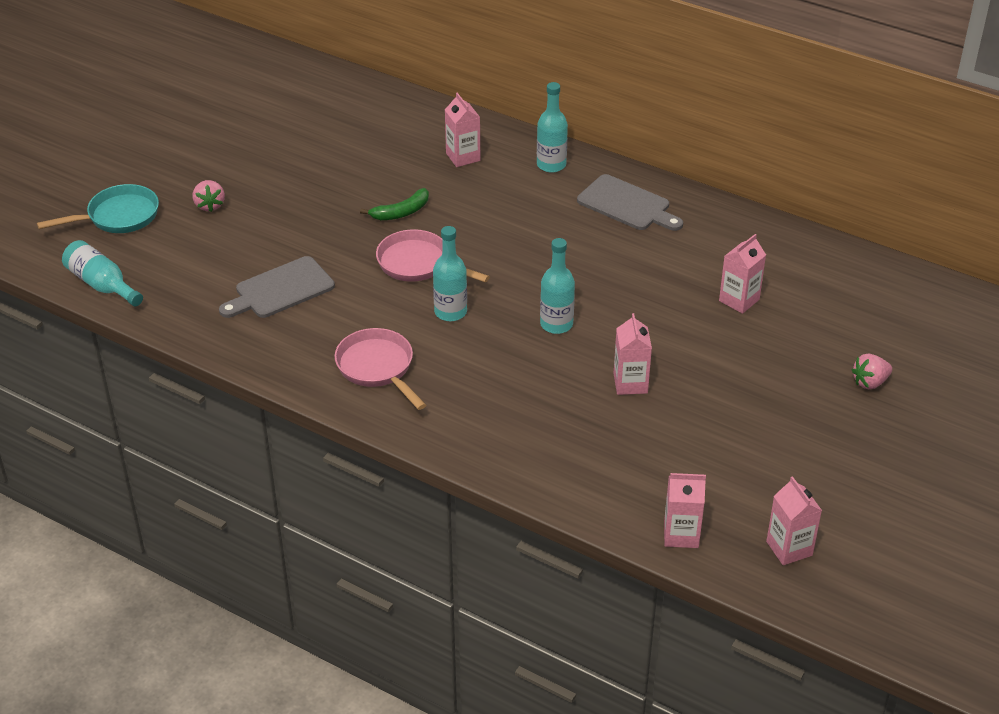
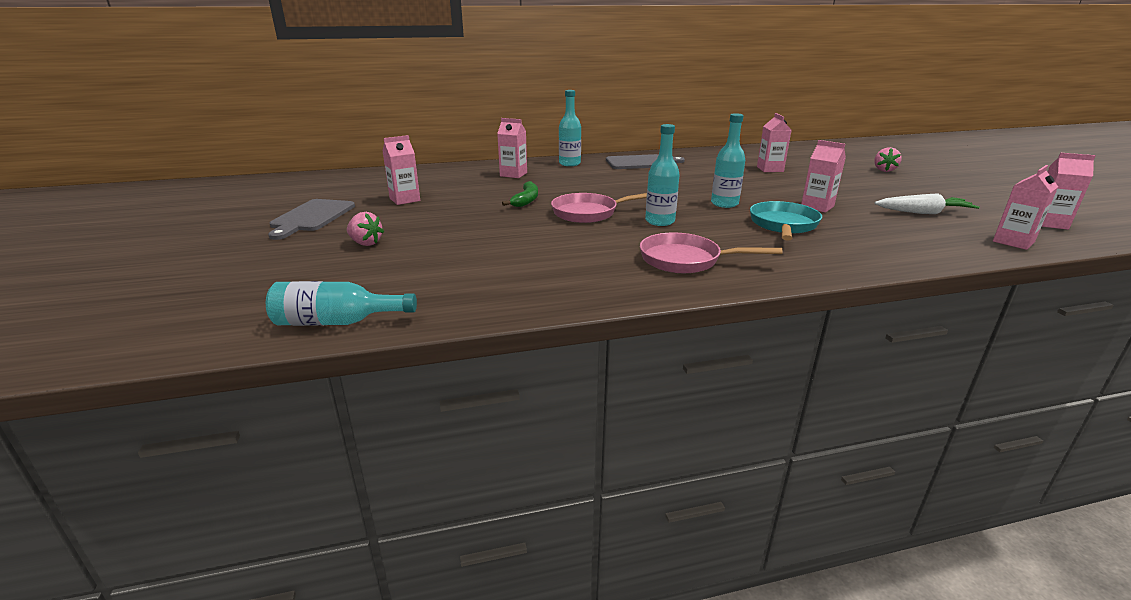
camera: 45 degrees left, 15 degrees down
turquoise pan [37,184,159,233] -> turquoise pan moved to [750,201,822,241]
grey cutting board [219,256,335,318] -> grey cutting board moved to [268,199,355,240]
none -> pink carton [382,135,420,205]
none -> white carrot [875,193,980,214]

